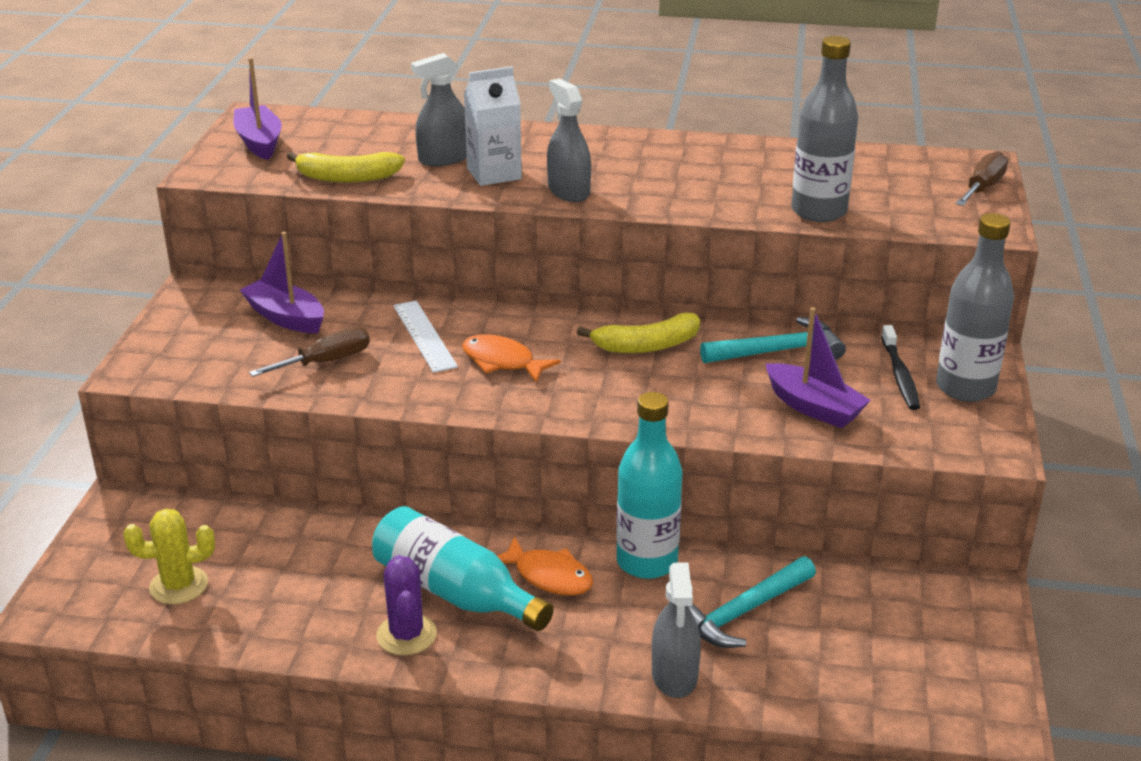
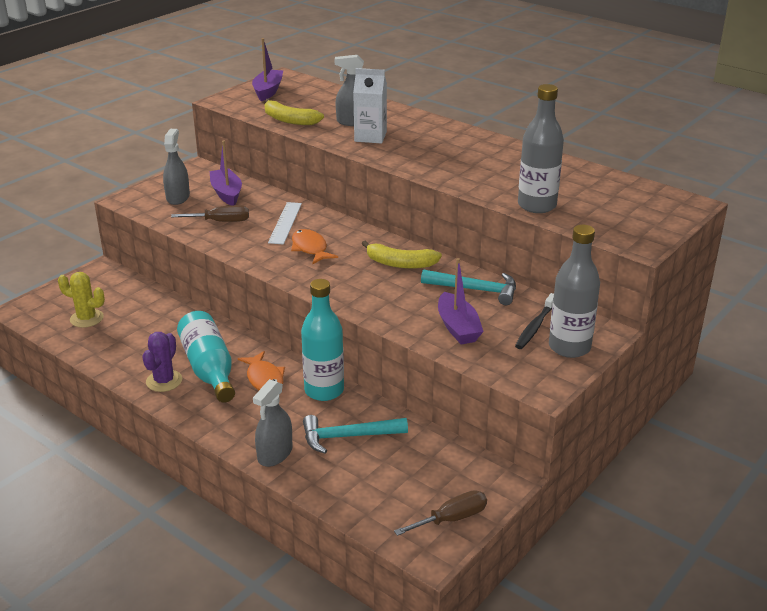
camera: 30 degrees right, 0 degrees up
grey spray bottle [547,78,591,202] -> grey spray bottle moved to [163,129,190,205]
brown screwdriver [956,151,1008,206] -> brown screwdriver moved to [394,490,487,536]

